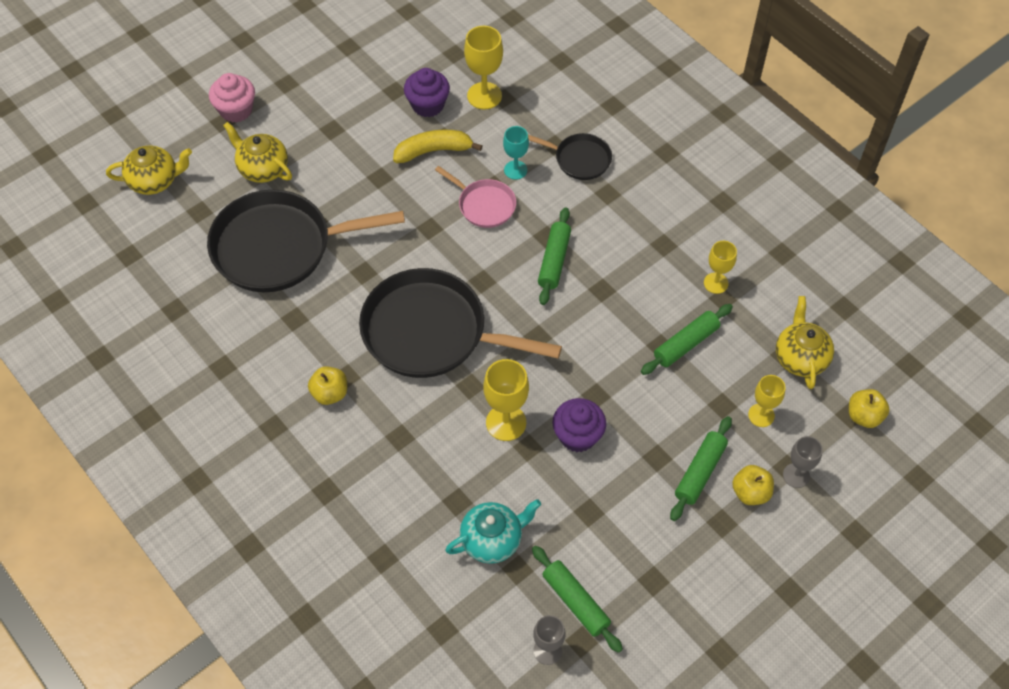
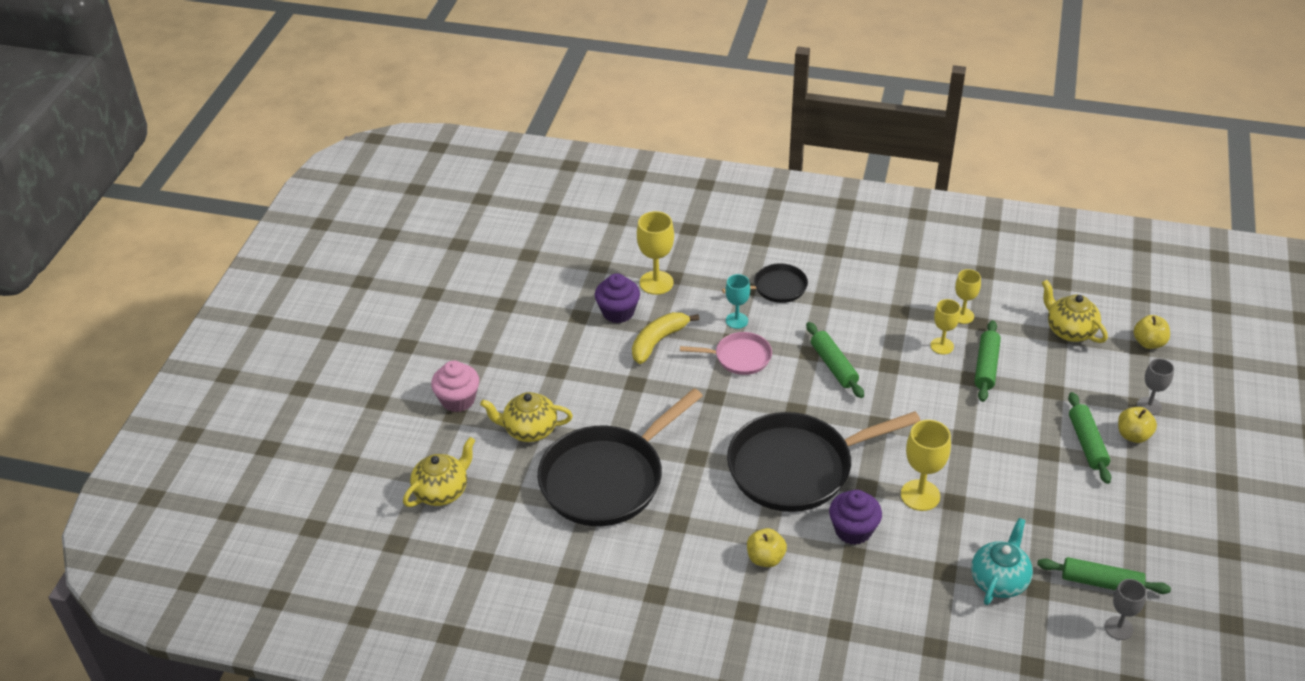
camera: 35 degrees left, 15 degrees down
purple cupcake [552,398,606,452] -> purple cupcake moved to [829,490,882,545]
yellow goblet [748,375,785,427] -> yellow goblet moved to [930,299,960,354]

